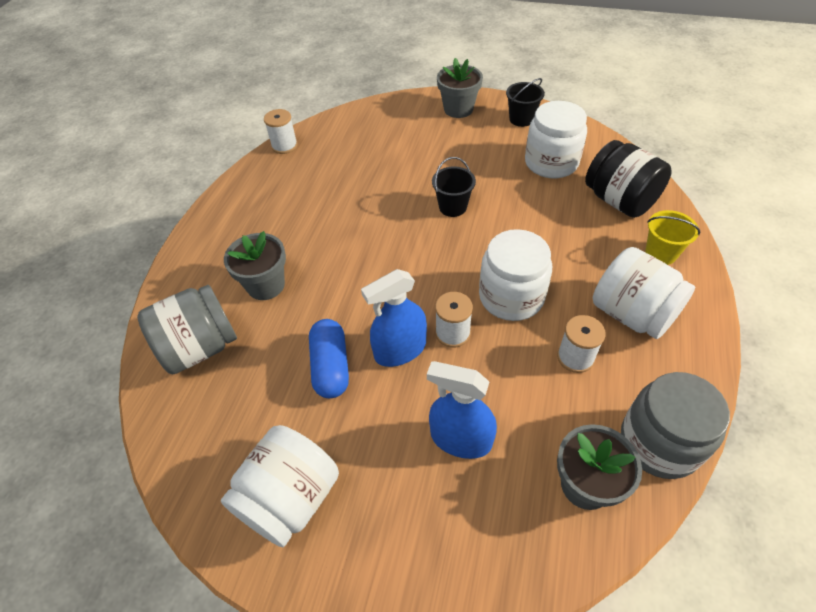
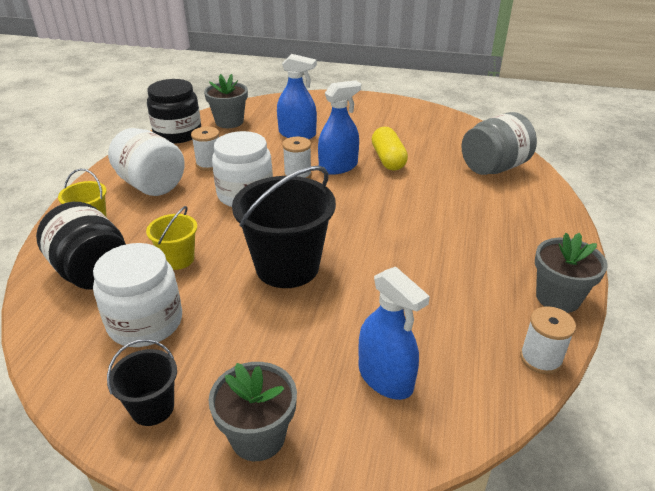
camera: 175 degrees right, 15 degrees down
white jar [221,425,339,547] -> none
grey flower pot [224,231,286,300] -> grey flower pot moved to [535,233,608,313]
blue capsule [309,319,349,398] -> yellow capsule [372,127,408,171]
black bucket [432,157,476,217] -> black bucket [232,166,336,288], size x1.95
grey jar [621,372,730,479] -> black jar [147,79,201,144]
none -> yellow bucket [146,206,197,270]
none -> blue spray bottle [358,267,430,400]

